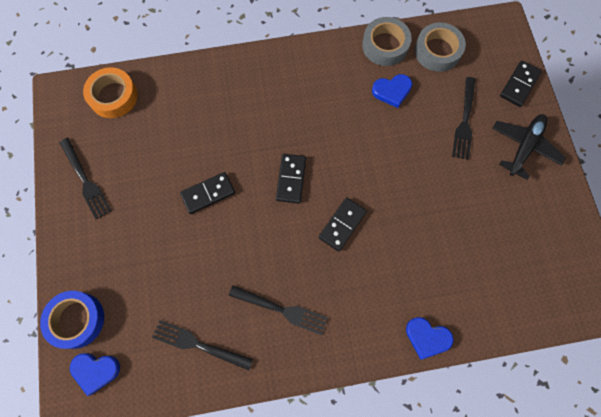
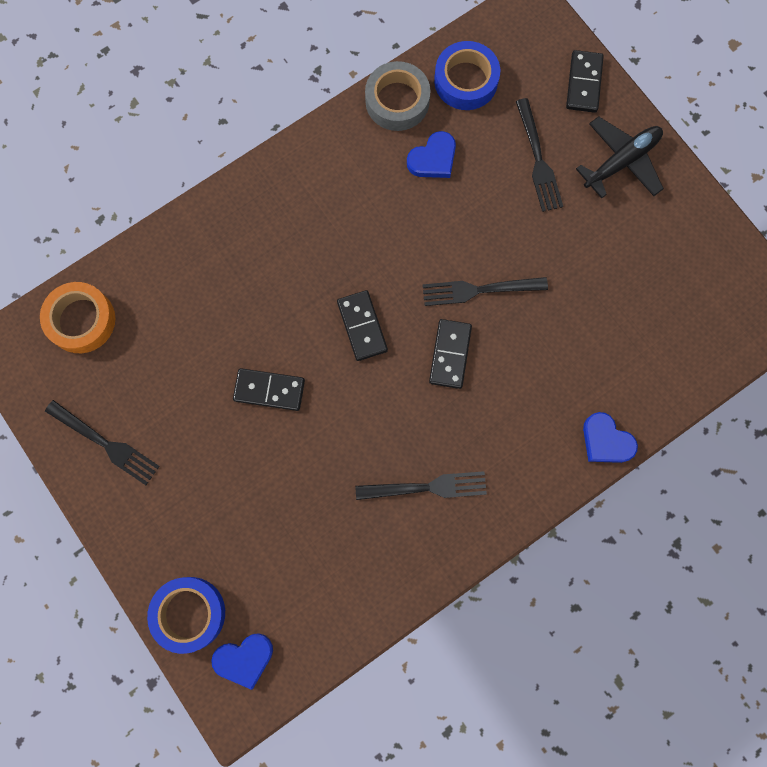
camera: 25 degrees left, 5 degrees up
black fork [152,320,253,370] -> black fork moved to [422,277,548,306]
black domino [180,172,235,214] -> black domino turned 60 degrees clockwise [233,368,305,411]
blue heart [406,317,454,359] -> blue heart turned 45 degrees clockwise [583,412,638,463]
grey tape [415,22,466,72] -> blue tape [434,41,500,110]
black plane [492,114,566,180] -> black plane turned 45 degrees clockwise [576,116,664,198]

